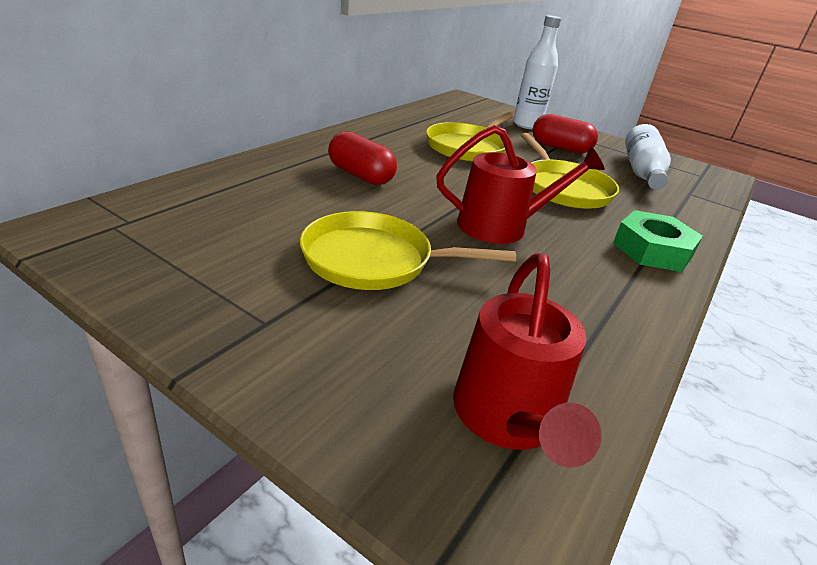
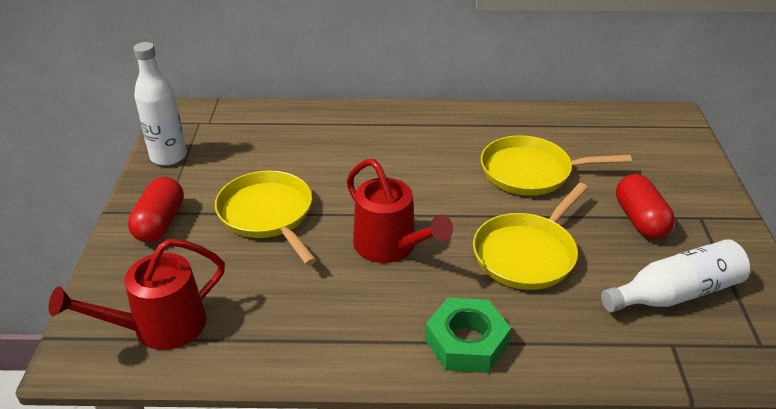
camera: 60 degrees right, 5 degrees up
red capsule [328,131,397,185] -> red capsule moved to [128,177,184,243]
white bottle [513,15,562,129] -> white bottle moved to [134,42,187,166]

